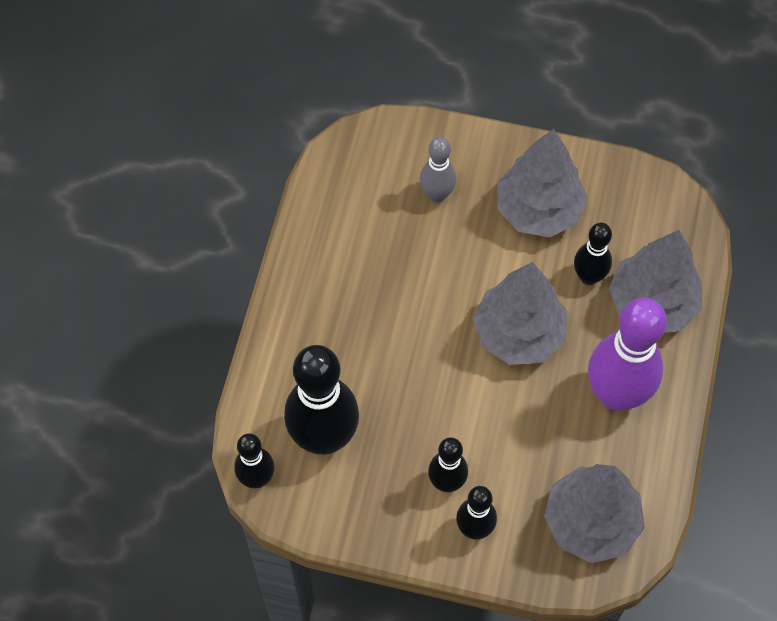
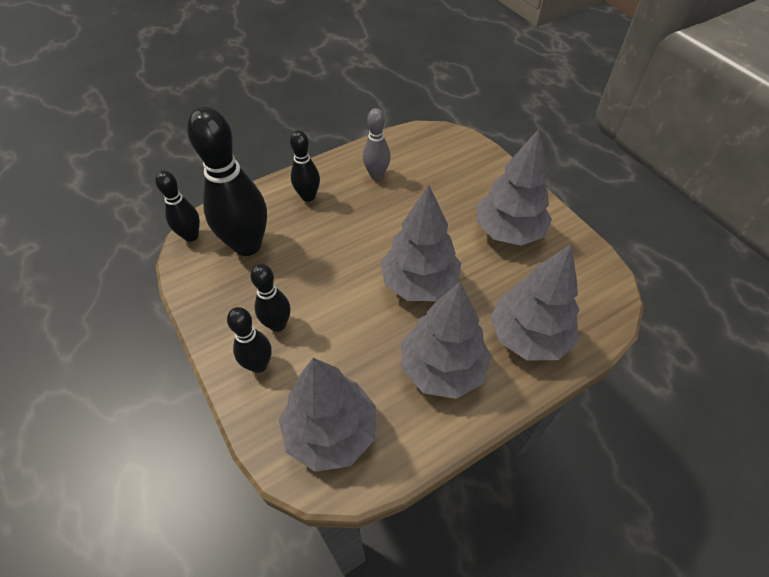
camera: 45 degrees right, 10 degrees down
grey bowling pin [420,137,456,202] -> grey bowling pin moved to [363,108,391,180]
black bowling pin [574,223,612,285] -> black bowling pin moved to [290,130,320,202]
purple bowling pin [588,298,667,411] -> grey tree [401,281,491,399]

